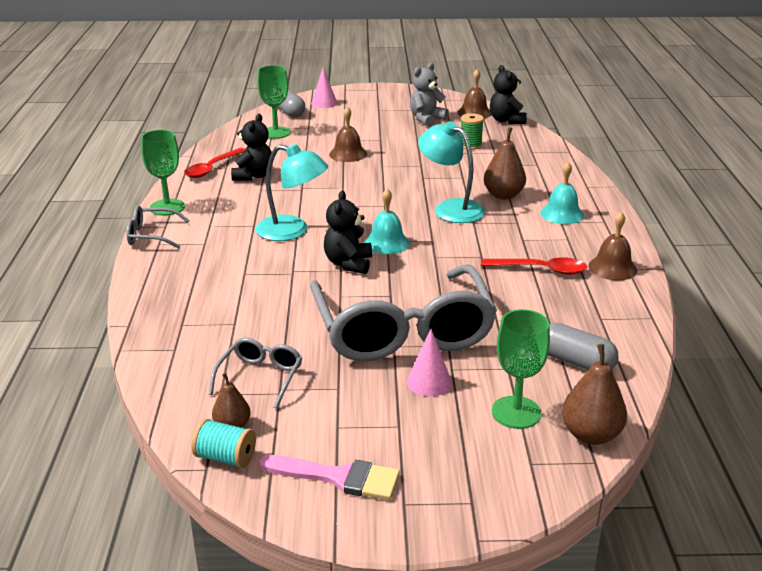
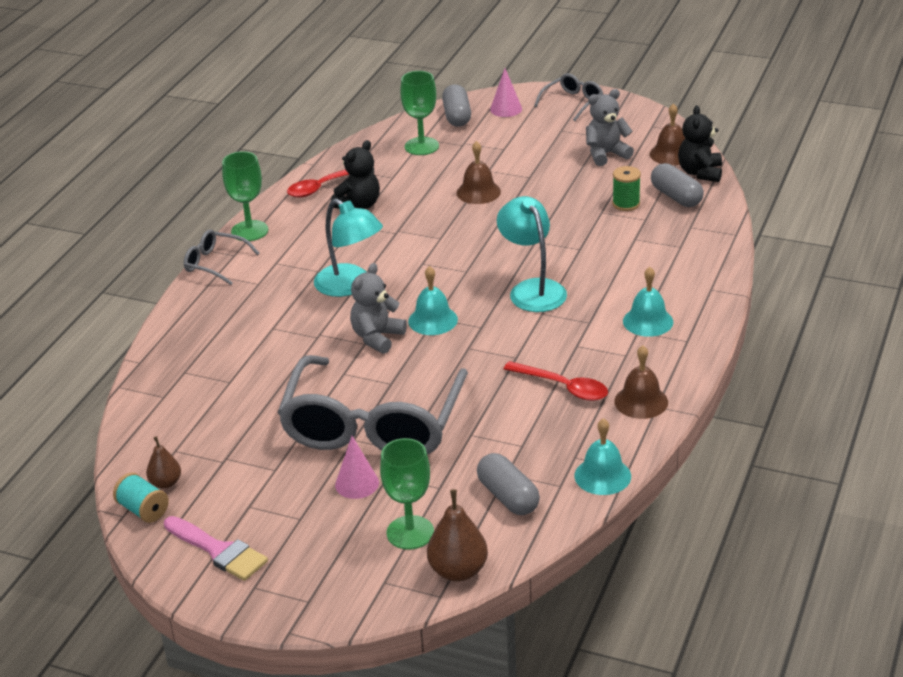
camera: 25 degrees right, 5 degrees up
grey glasses [209,338,302,409] -> grey glasses moved to [534,73,603,121]
black teddy bear [324,190,372,274] -> grey teddy bear [350,263,407,354]
brown pear [484,127,526,200] -> none
none -> turquoise bell [575,418,631,495]
none -> grey capsule [651,163,704,207]

